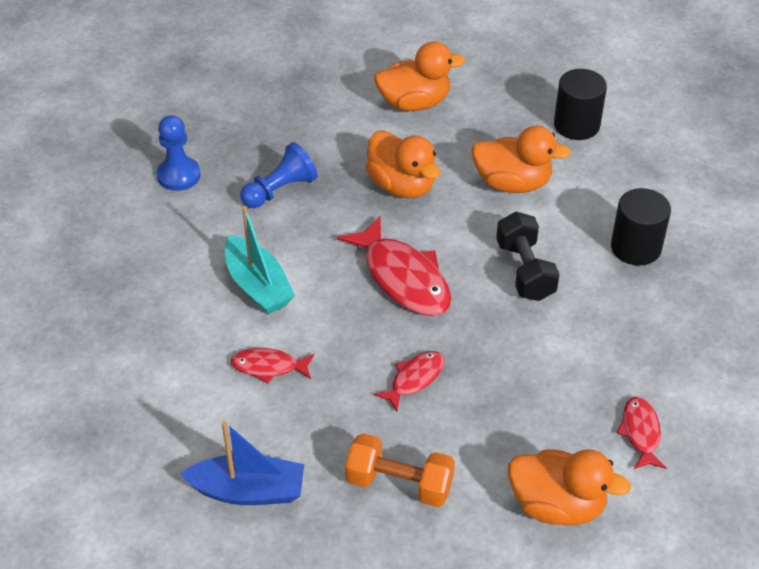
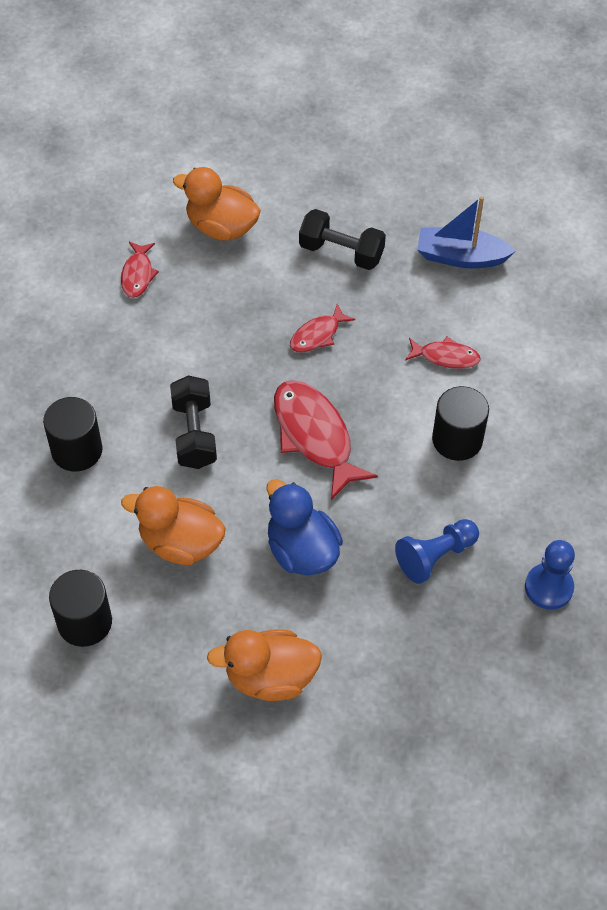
camera: 175 degrees left, 10 degrees up
turquoise boat [225,206,295,314] -> black cylinder [432,386,489,461]
orange dumbbell [345,433,455,507] -> black dumbbell [299,209,386,270]
orange duck [365,130,441,198] -> blue duck [266,479,343,575]

